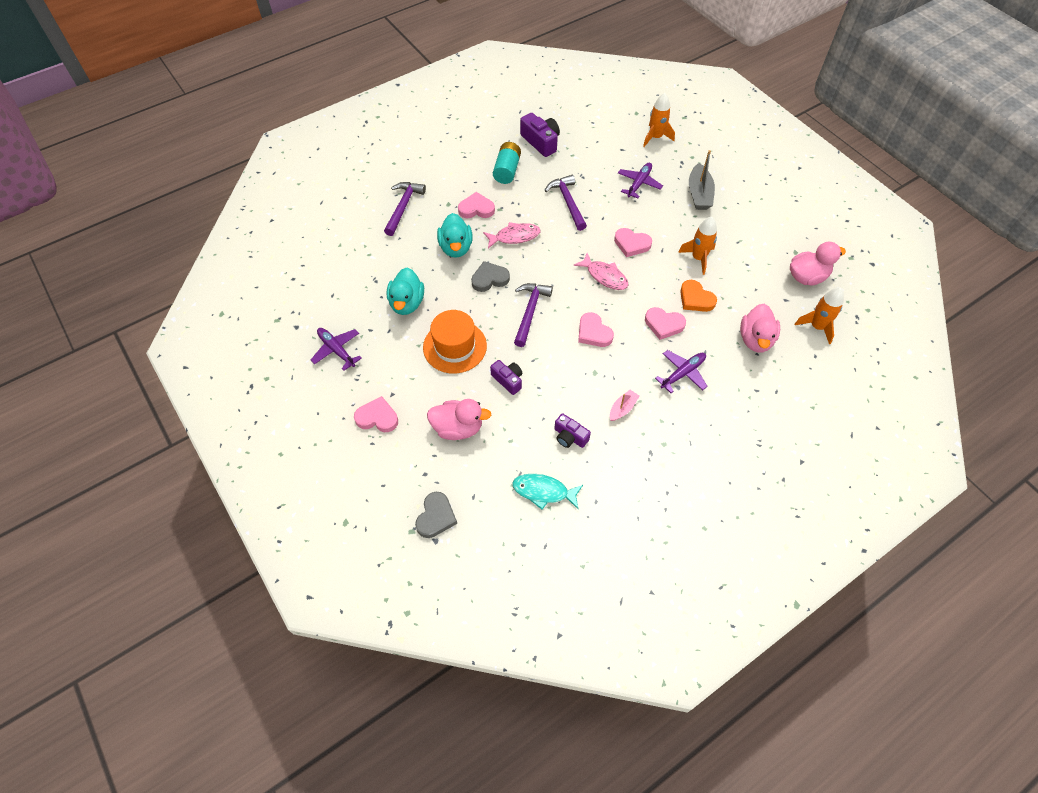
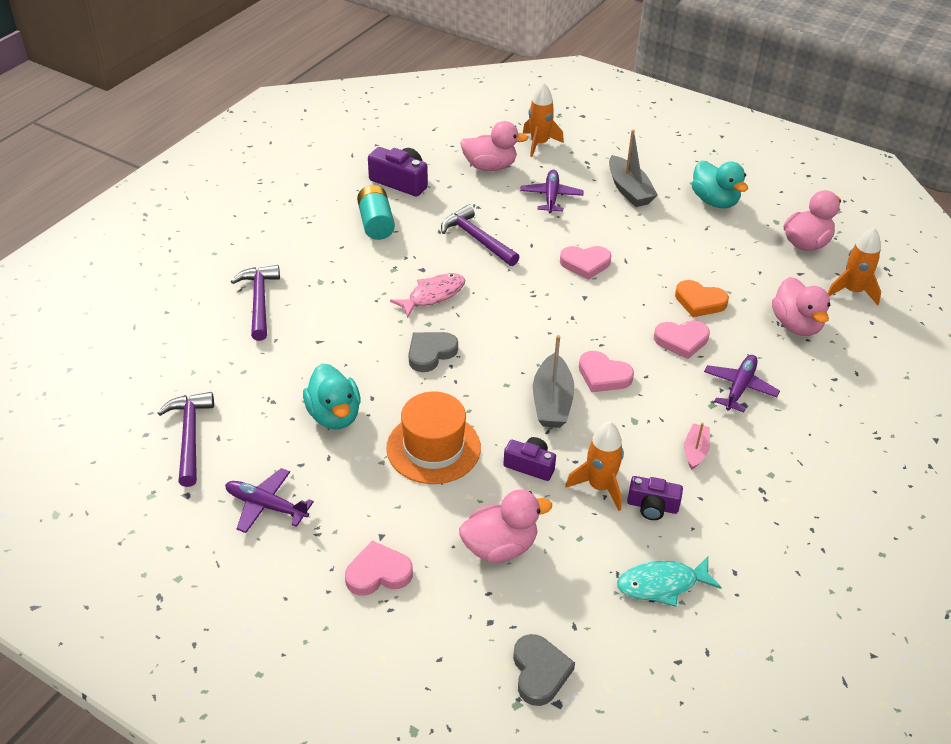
camera: 25 degrees left, 15 degrees down
turquoise duck [437,213,473,258] -> turquoise duck moved to [692,161,748,208]
pink heart [458,192,495,218] -> none
purple hammer [514,283,553,347] -> purple hammer moved to [157,392,214,487]
pink fish [574,253,629,290] -> none
orange rocket [678,217,717,275] -> orange rocket moved to [565,422,624,511]
none -> pink duck [460,121,528,171]
none -> grey boat [533,335,575,428]

